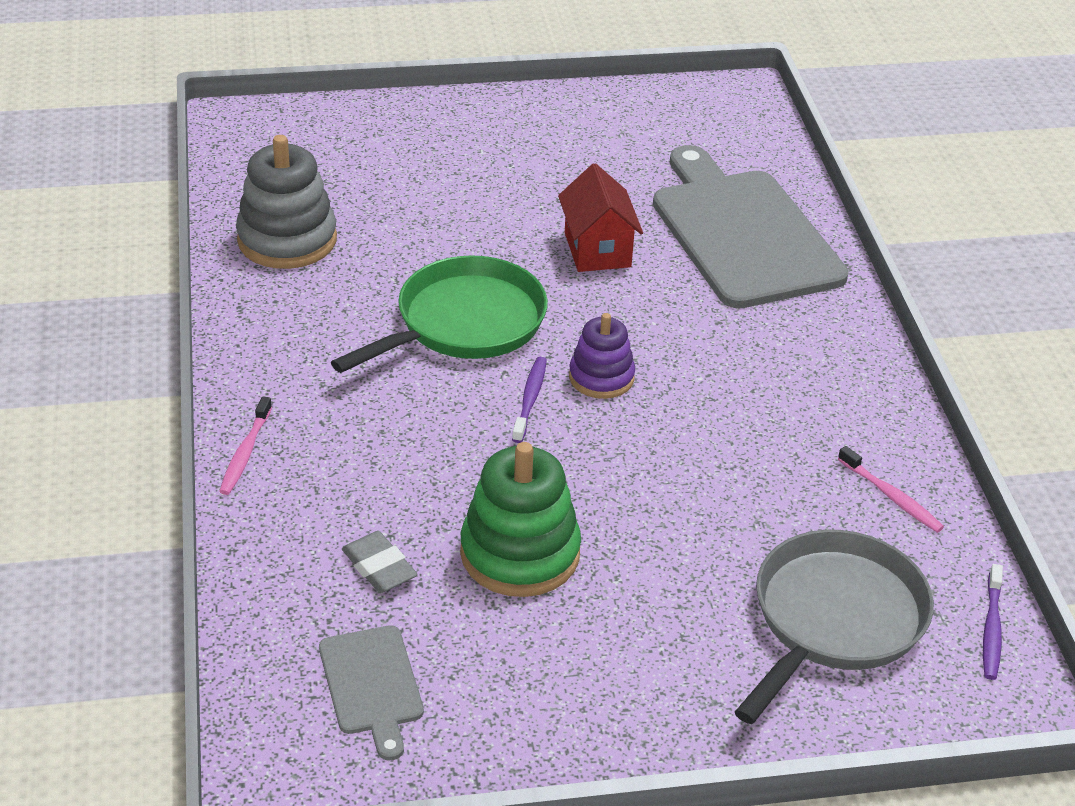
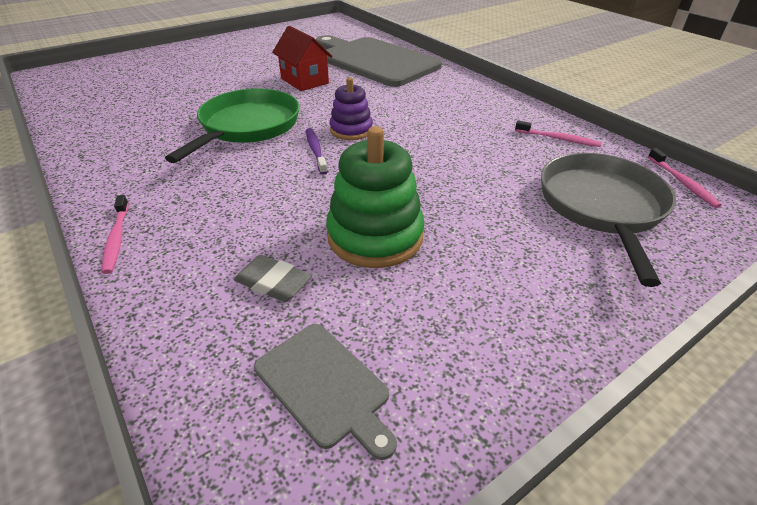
camera: 25 degrees left, 0 degrees up
grey stacking toy [236,135,337,269] -> none
purple toothbrush [983,564,1003,680] -> pink toothbrush [648,148,722,208]

